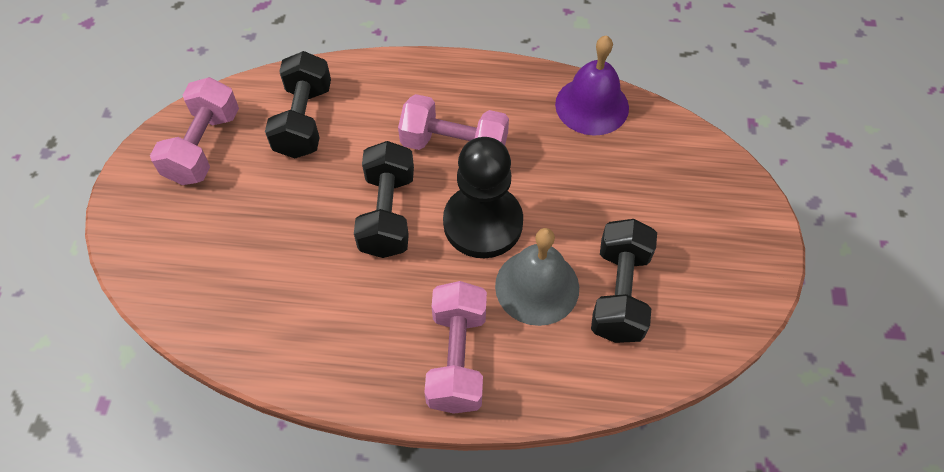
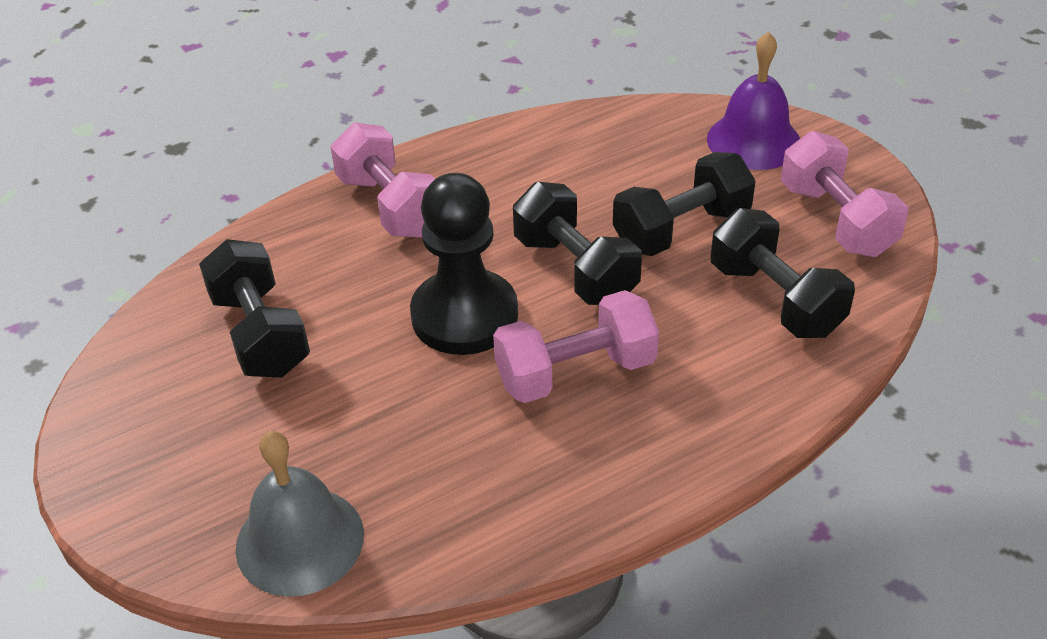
camera: 145 degrees right, 15 degrees down
grey bell [495,228,579,326] -> grey bell moved to [235,431,364,597]
purple bell [555,35,629,136] -> purple bell moved to [707,32,800,170]
none -> black dumbbell [613,152,756,256]

